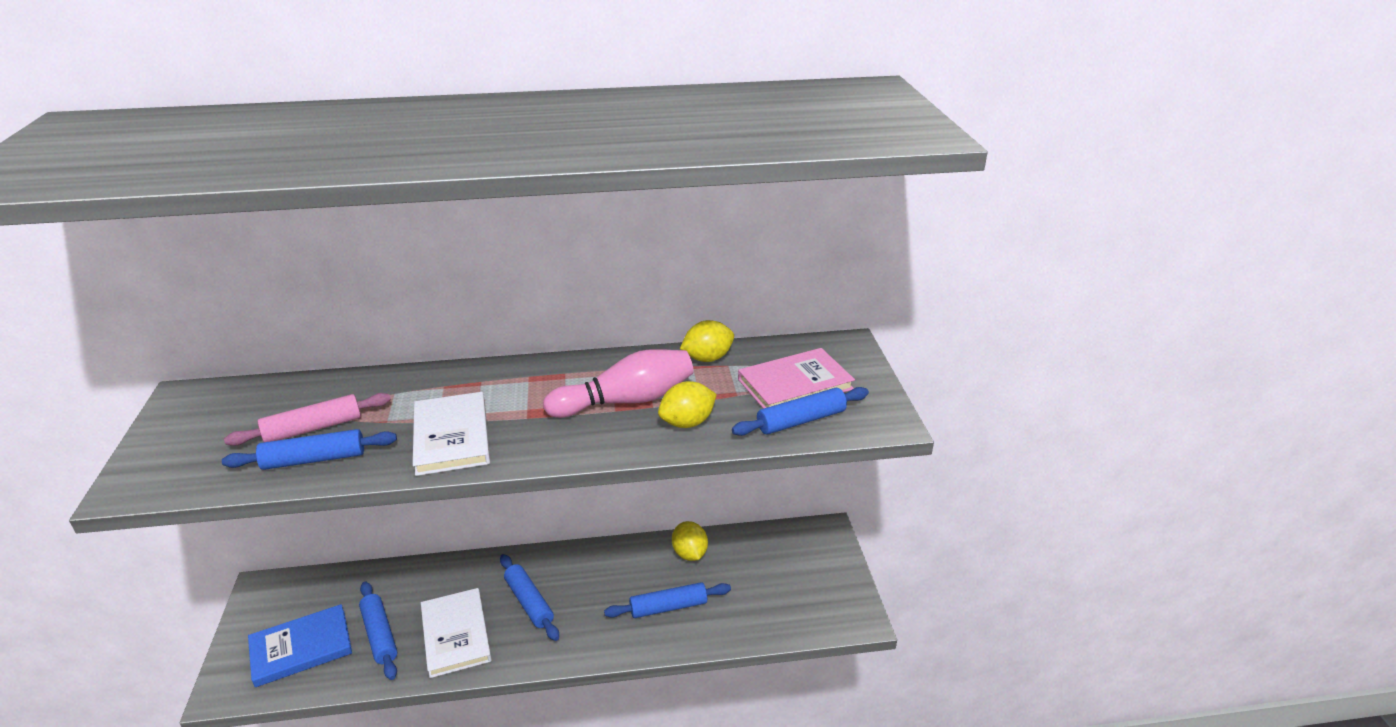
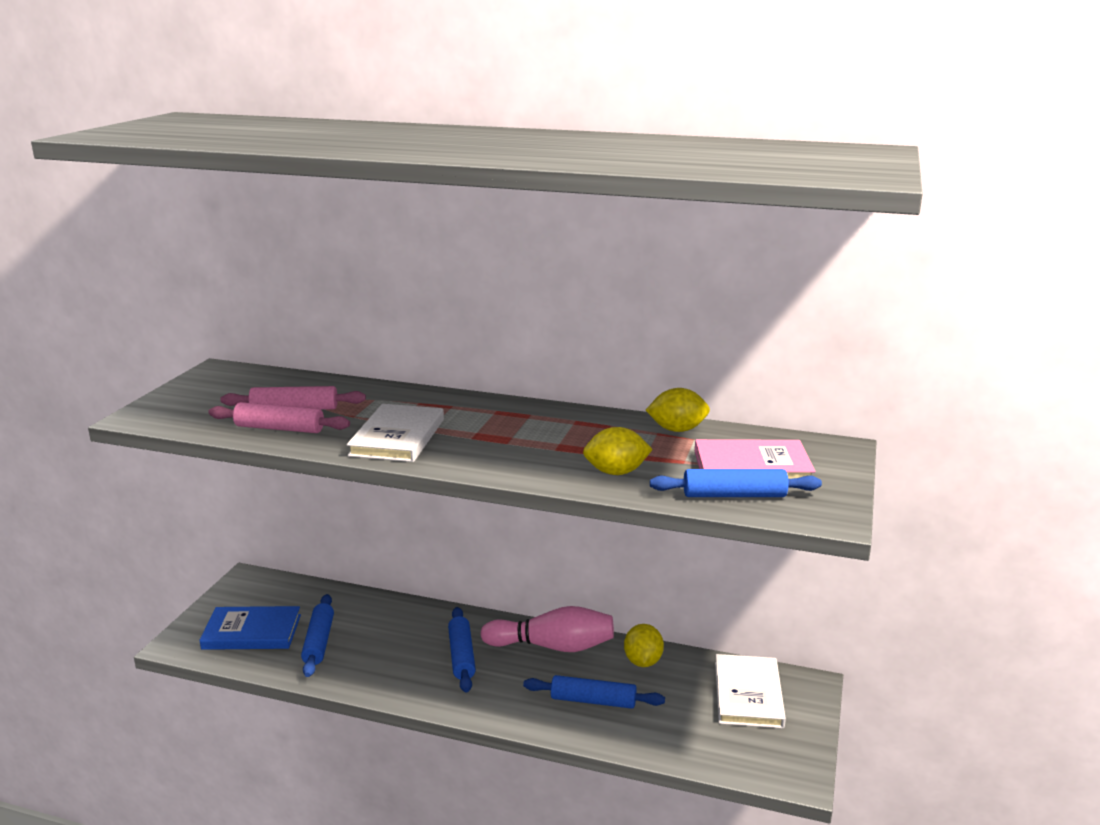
camera: 25 degrees right, 10 degrees down
blue rolling pin [222,429,397,470] -> pink rolling pin [208,402,350,433]
white book [421,588,492,678] -> white book moved to [715,654,786,729]
pink bowling pin [543,349,694,418] -> pink bowling pin moved to [480,606,614,652]

